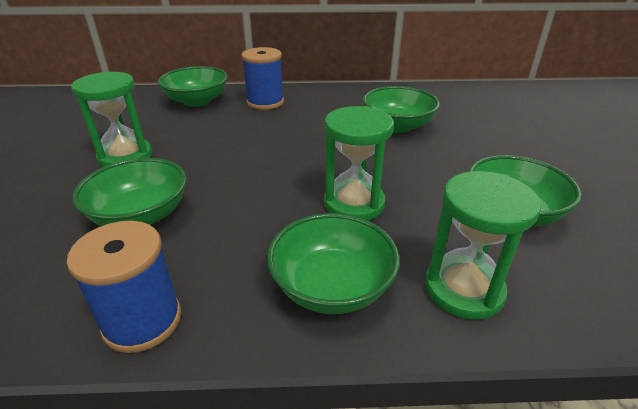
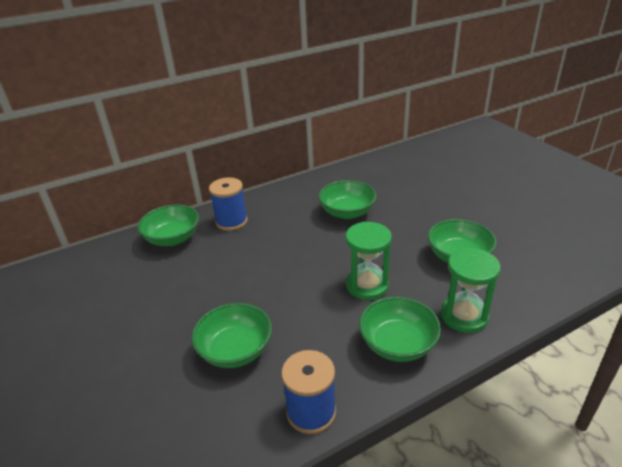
camera: 25 degrees left, 0 degrees up
green hourglass [71,72,152,167] -> none

